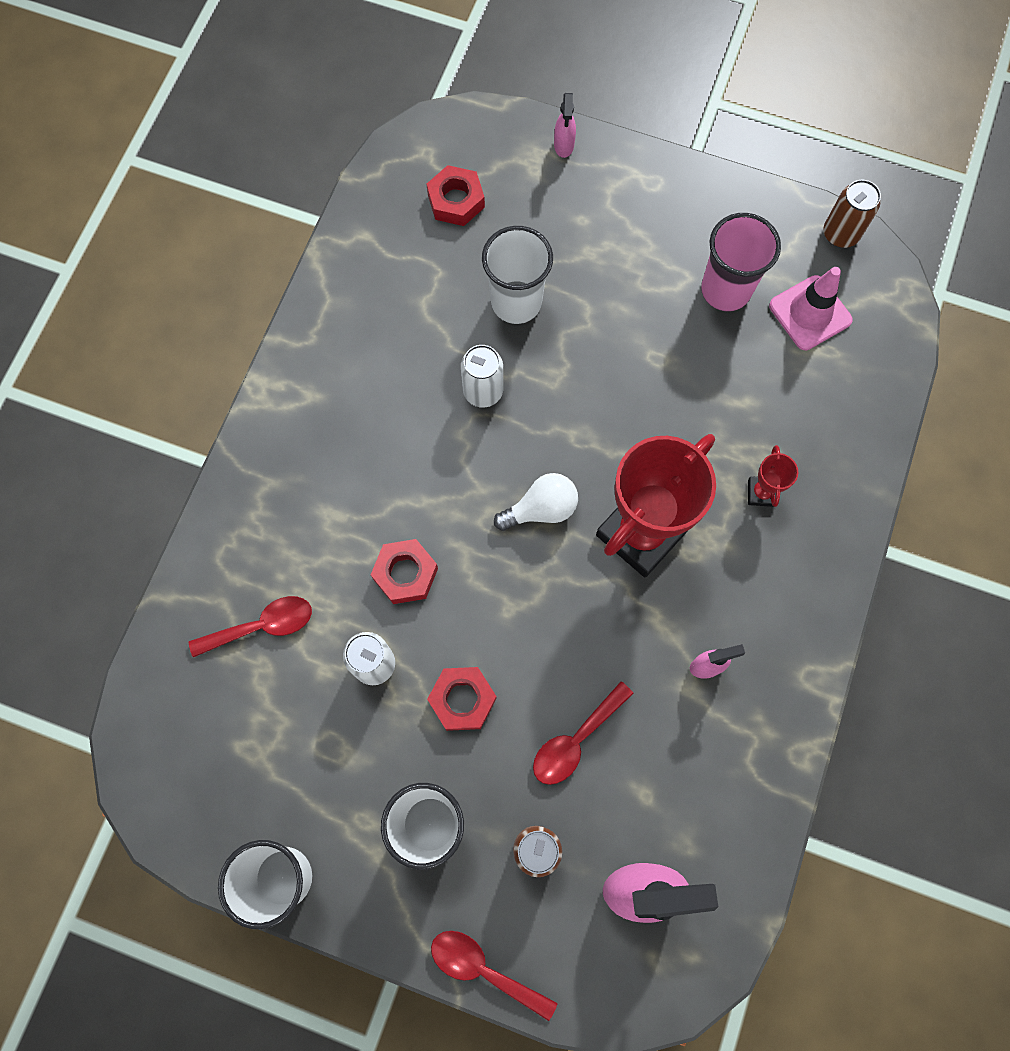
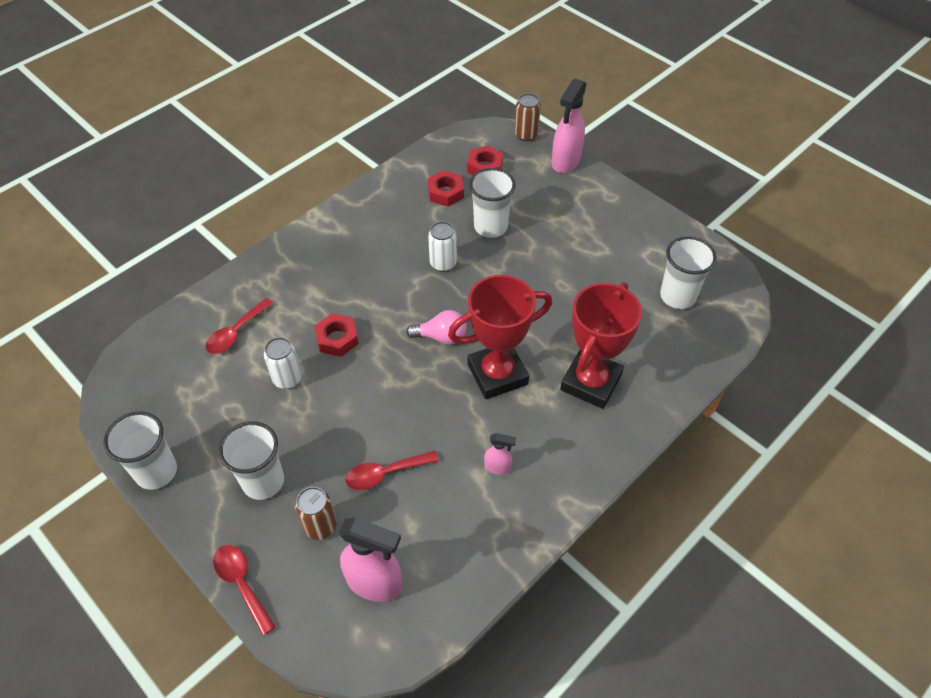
camera: 25 degrees right, 20 degrees down
red spoon [189,596,312,657] -> red spoon turned 120 degrees clockwise [205,298,274,354]
red nut [427,667,497,731] -> red nut moved to [428,170,464,207]
white light bulb [494,473,578,531] -> pink light bulb [406,310,467,345]
pink spray bottle [554,93,576,158] -> pink spray bottle [552,78,587,173], size x2.01
pink cup [701,213,781,311] -> none
red trophy [748,445,798,507] -> red trophy [560,282,642,409], size x2.36
pink traffic cone [769,267,853,350] -> white cup [660,236,717,309]
brown can [823,180,881,248] -> brown can moved to [515,93,541,141]

